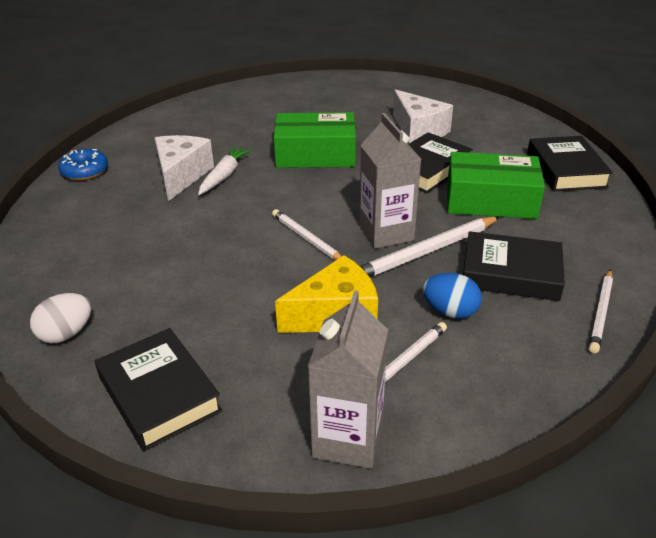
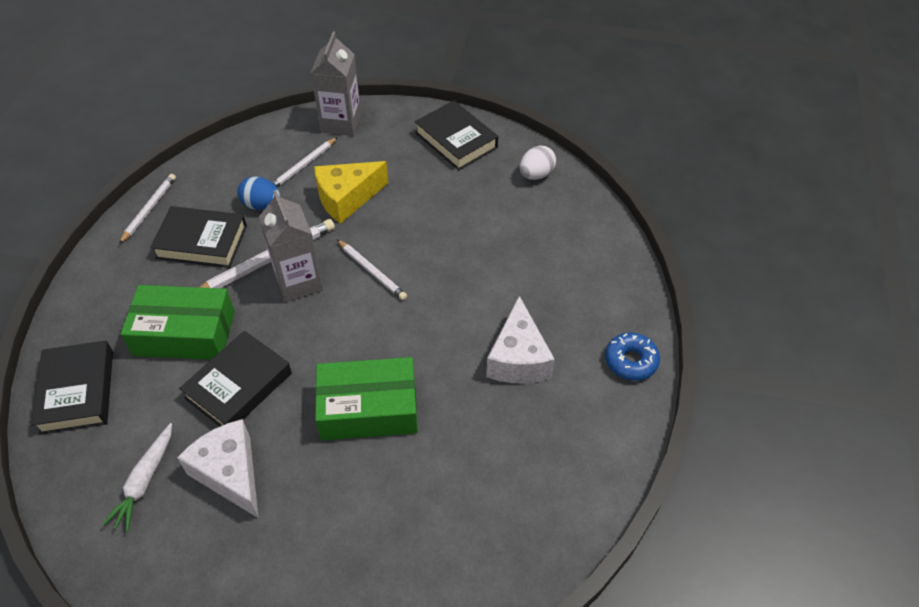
camera: 175 degrees right, 15 degrees up
white carrot [198,146,252,195] -> white carrot moved to [102,423,172,532]

